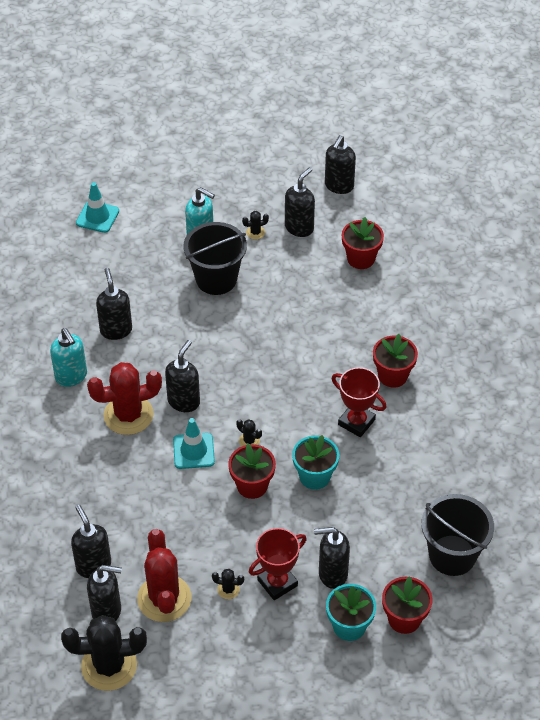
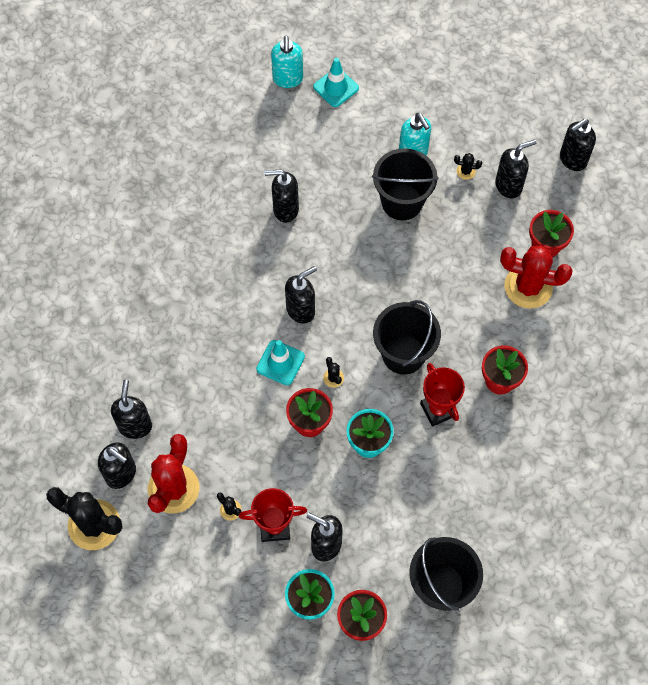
camera: 30 degrees right, 15 degrees up
turquoise soap dispenser [50,328,87,387] -> turquoise soap dispenser moved to [271,36,303,88]
red cactus [87,362,162,435] -> red cactus moved to [500,245,573,309]
black soap dispenser [96,268,132,340] -> black soap dispenser turned 105 degrees counterclockwise [264,169,299,223]
none -> black bucket [373,300,441,375]

